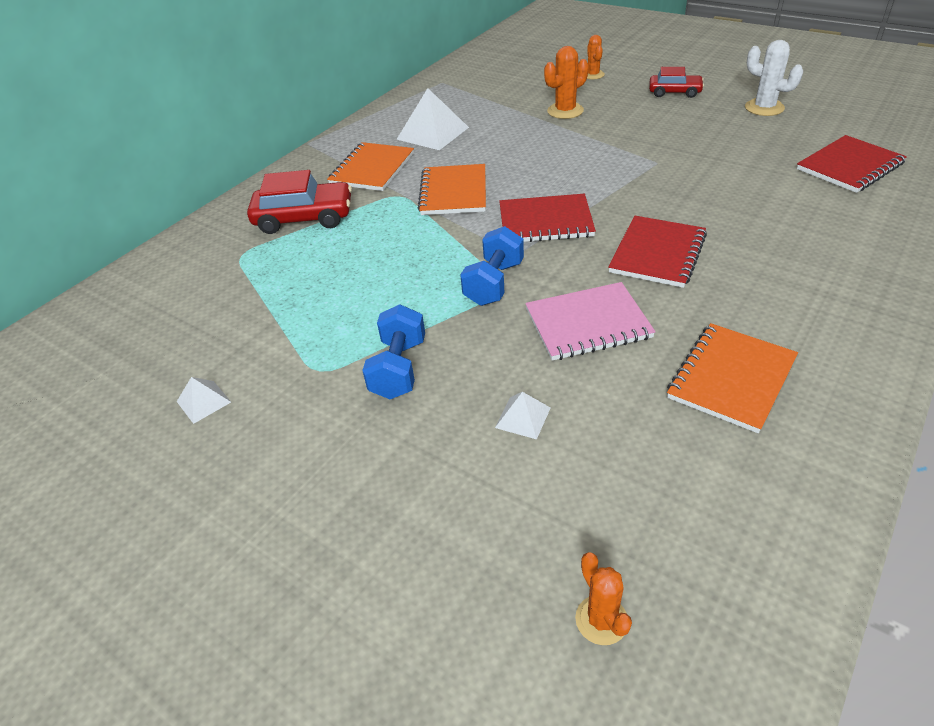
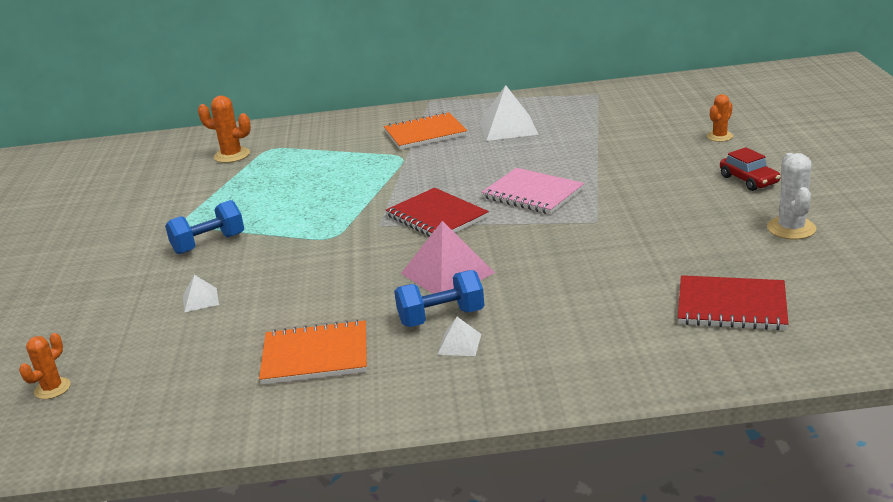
camera: 50 degrees right, 15 degrees down
white pyramid [177,377,231,424] -> white pyramid moved to [437,317,481,356]
red car [247,170,352,234] -> none
orange notebook [418,164,486,215] -> none
blue dumbbell [460,226,524,306] -> blue dumbbell moved to [394,270,484,327]
pink notebook [525,282,656,361] -> pink notebook moved to [481,168,585,214]
orange cactus [544,46,589,119] -> orange cactus moved to [198,95,251,163]
red notebook [608,216,707,288] -> pink pyramid [401,221,495,294]

